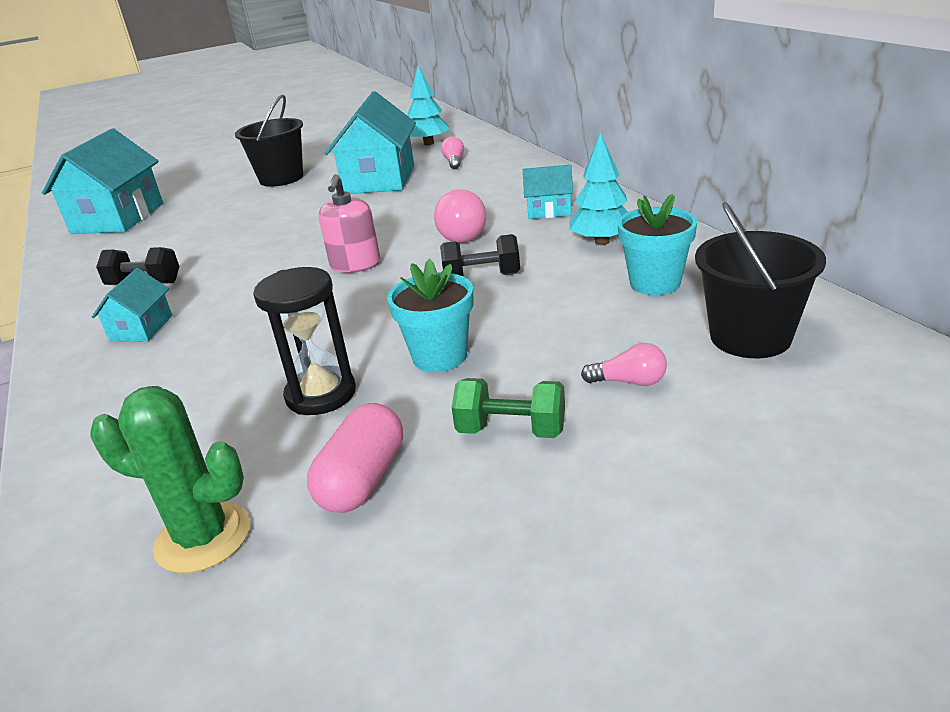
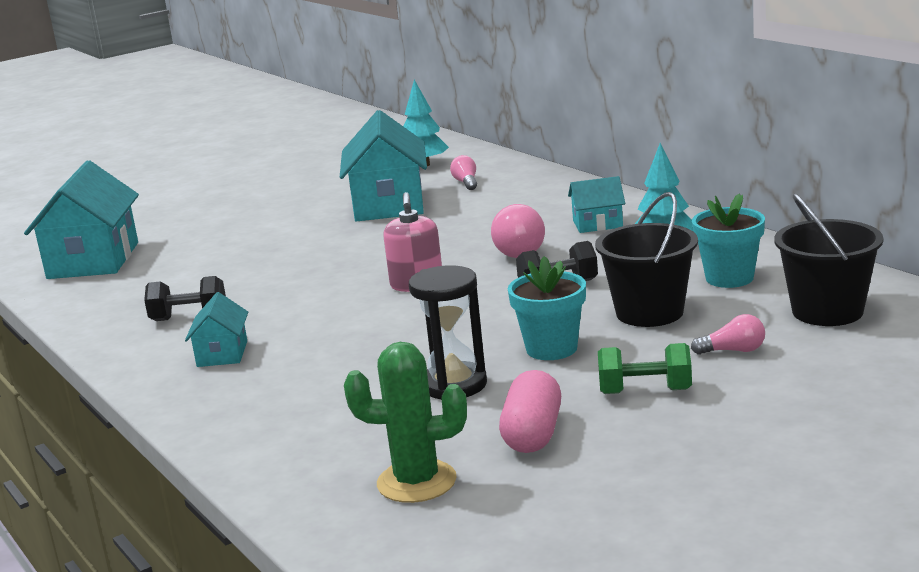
camera: 10 degrees left, 10 degrees down
black bucket [235,94,303,187] -> black bucket moved to [595,192,698,327]

